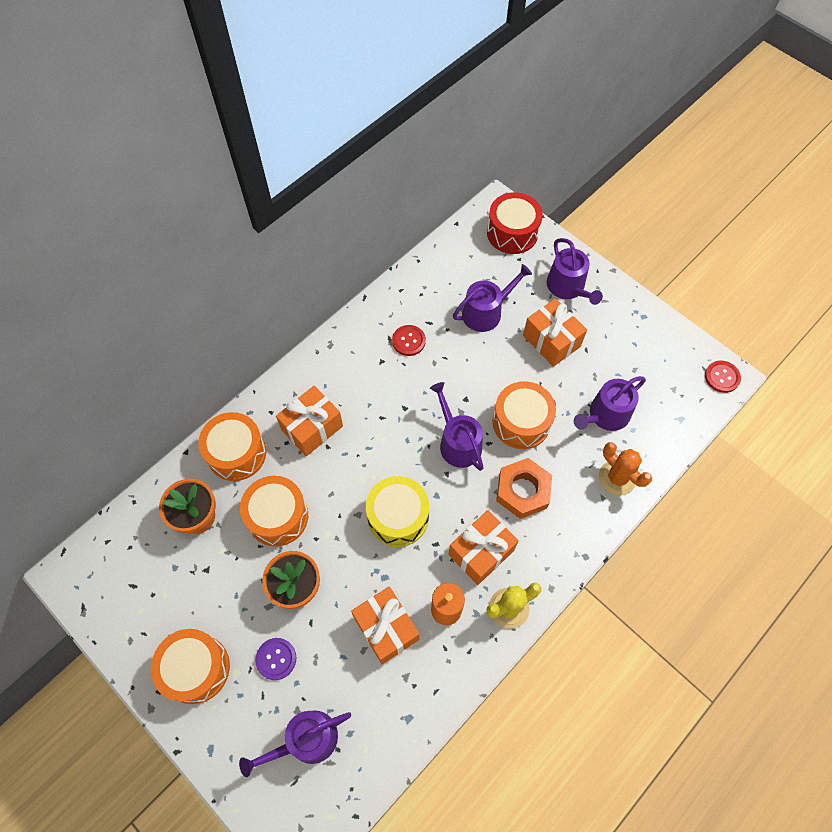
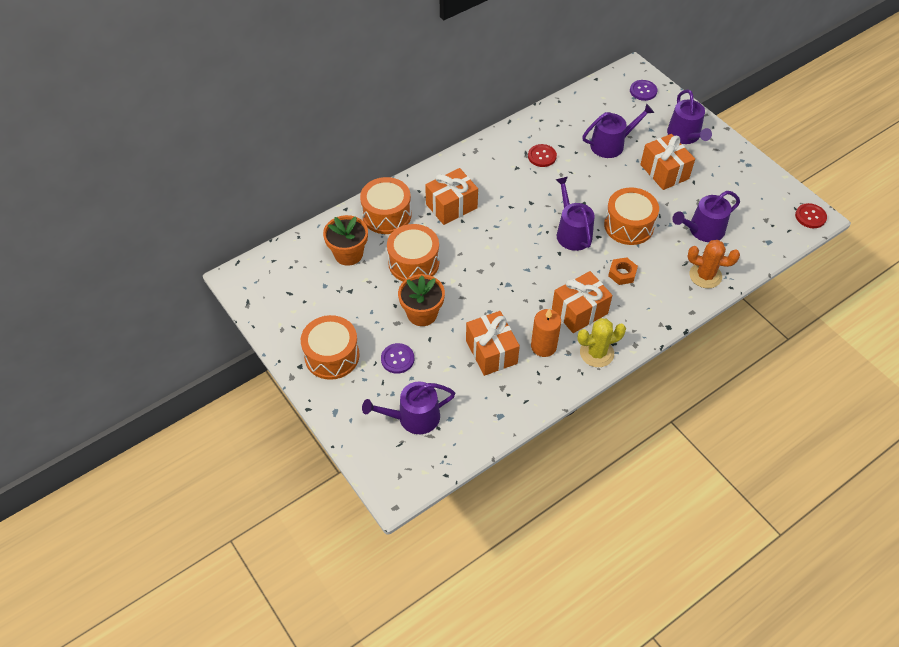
camera: 10 degrees right, 10 degrees down
yellow drum [366,476,429,547] -> none
red drum [487,192,543,254] -> purple button [630,80,657,101]
orange nut [496,458,552,519] -> orange nut [608,257,638,285], size x0.59
orange cactus [599,442,652,495] -> orange cactus turned 45 degrees counterclockwise [688,240,740,288]

